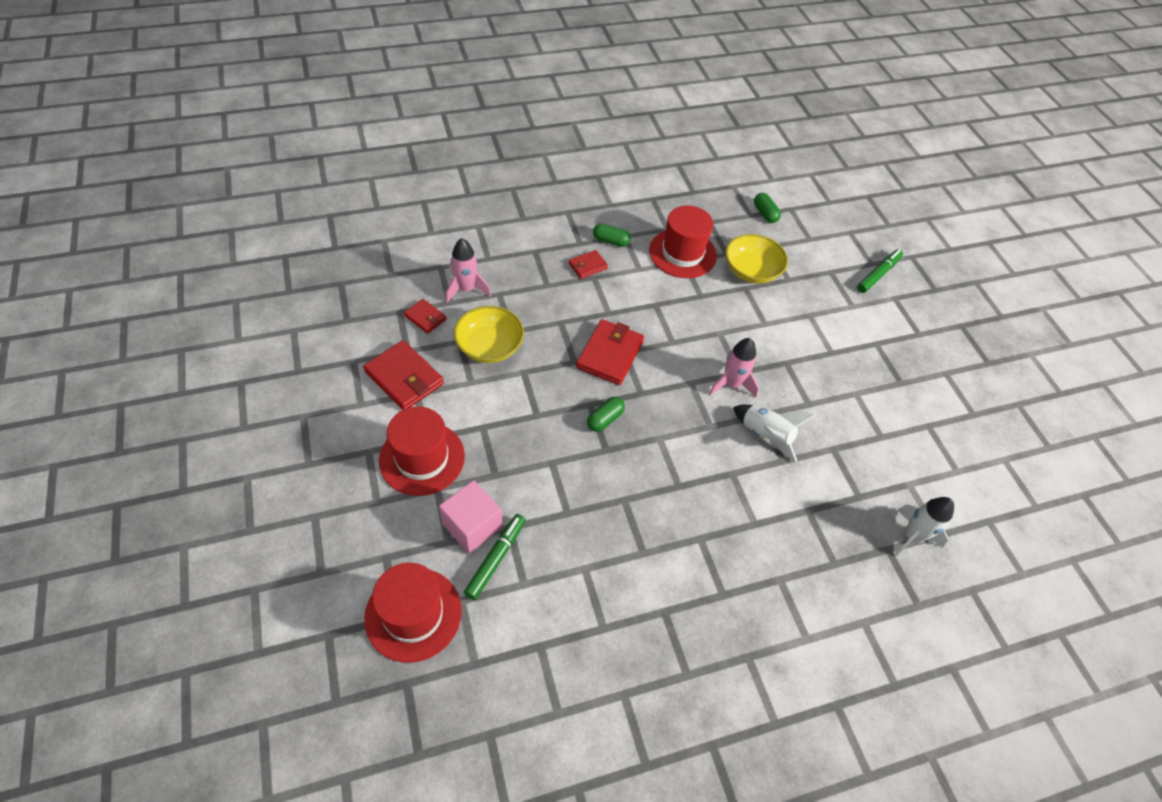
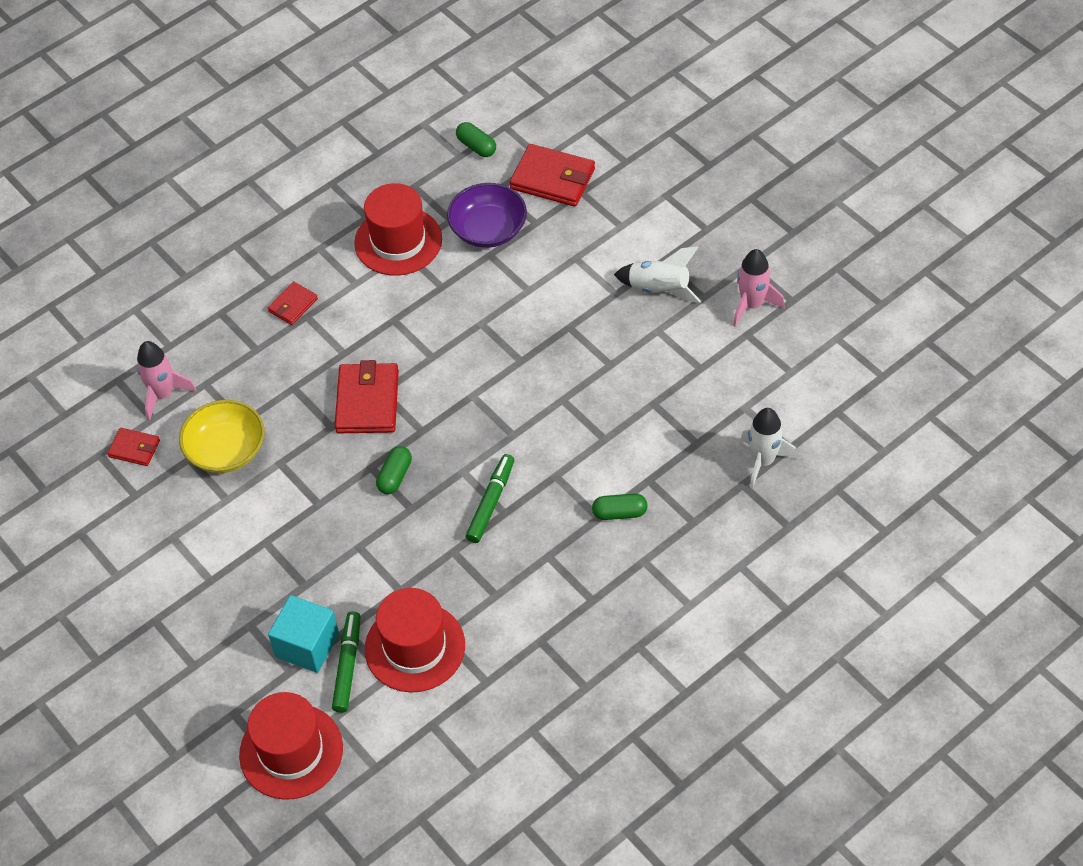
camera: 15 degrees left, 0 degrees up
red wallet [363,340,444,410] -> red wallet moved to [510,144,595,207]
red hat [379,407,465,496] -> red hat moved to [365,588,465,692]
pink cube [439,480,502,554] -> turquoise cube [268,595,339,673]
green capsule [593,223,631,247] -> green capsule moved to [592,493,648,520]
pink rocket [709,338,759,397] -> pink rocket moved to [733,249,784,326]
yellow bowl [725,234,788,284] -> purple bowl [447,183,527,248]
white rocket [733,405,815,462] -> white rocket moved to [614,247,701,303]
green marker [857,249,903,293] -> green marker moved to [466,454,514,543]

